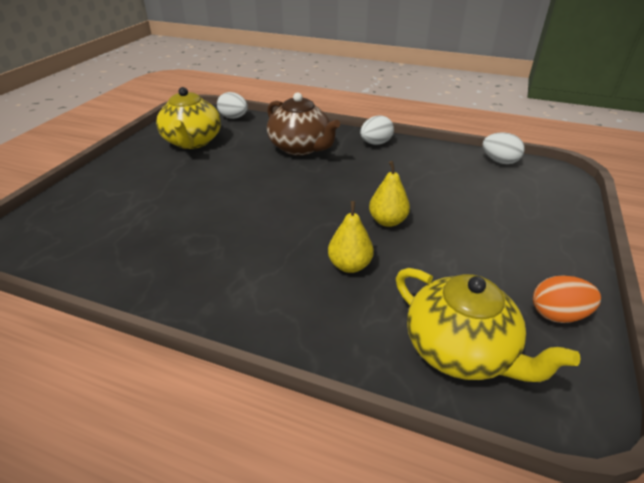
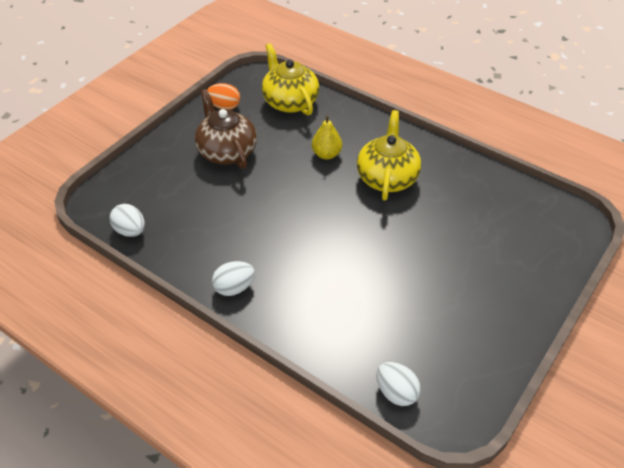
camera: 165 degrees left, 10 degrees up
yellow teapot [156,87,221,149] -> yellow teapot moved to [357,110,421,201]
brown teapot [267,92,340,156] -> brown teapot moved to [195,89,257,169]
yellow pear [369,161,410,227] -> none

